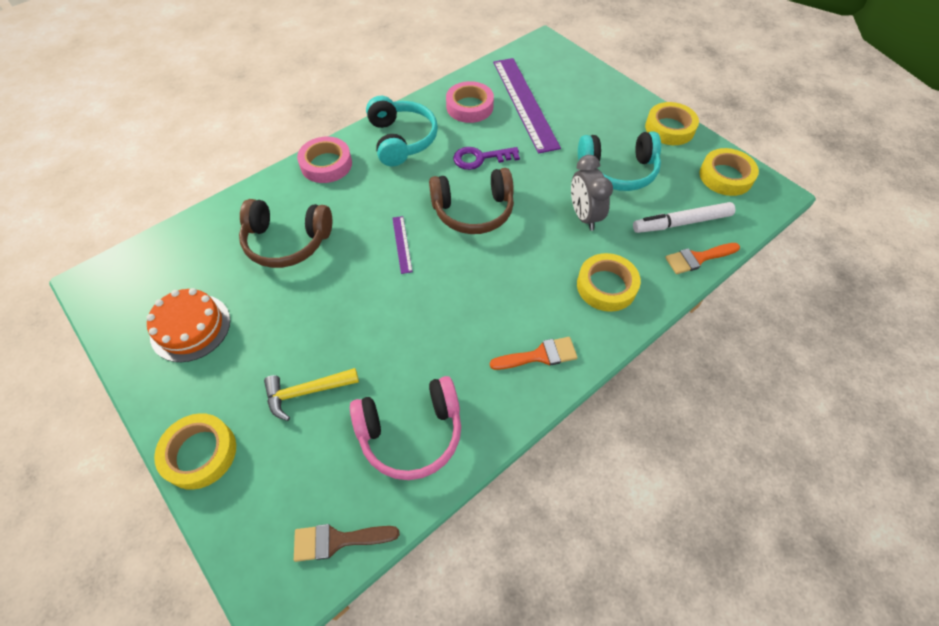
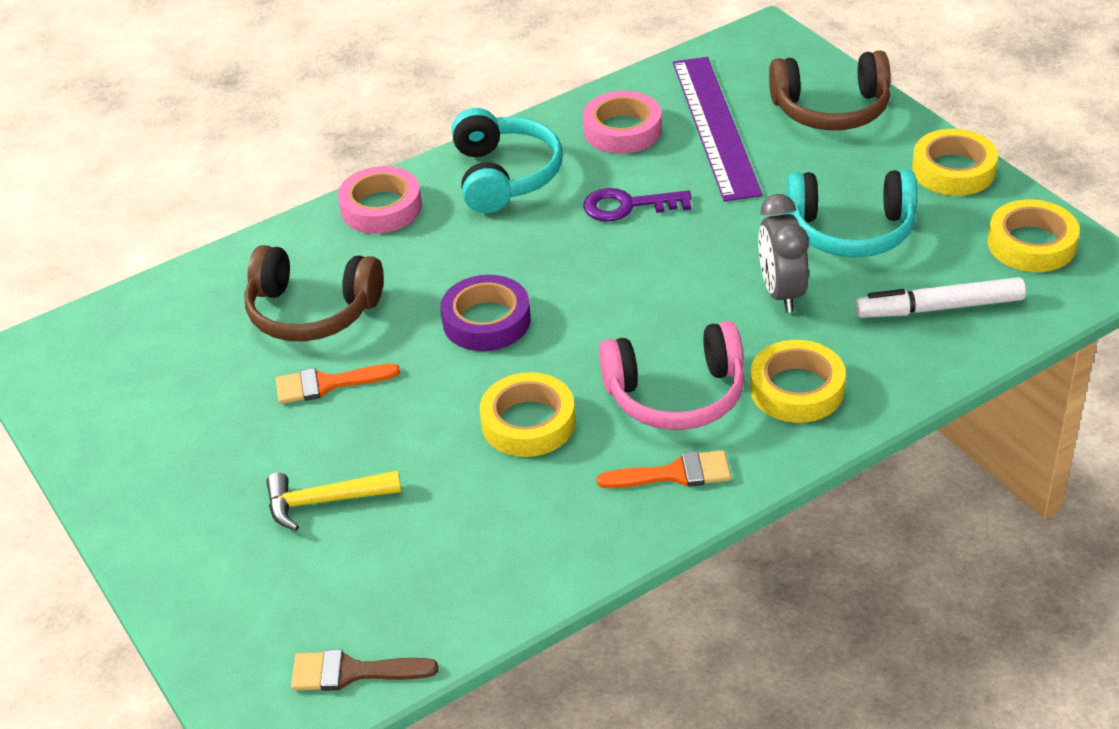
camera: 10 degrees right, 15 degrees down
orange cake [146,288,230,362] -> none
yellow tape [154,413,236,490] -> yellow tape moved to [480,372,576,457]
pink headphones [350,376,461,480] -> pink headphones moved to [599,321,745,430]
purple ruler [392,216,413,274] -> purple tape [440,275,531,351]
brown headphones [429,168,514,234] -> brown headphones moved to [769,51,891,130]
orange brush [665,243,740,274] -> orange brush moved to [276,364,400,404]

